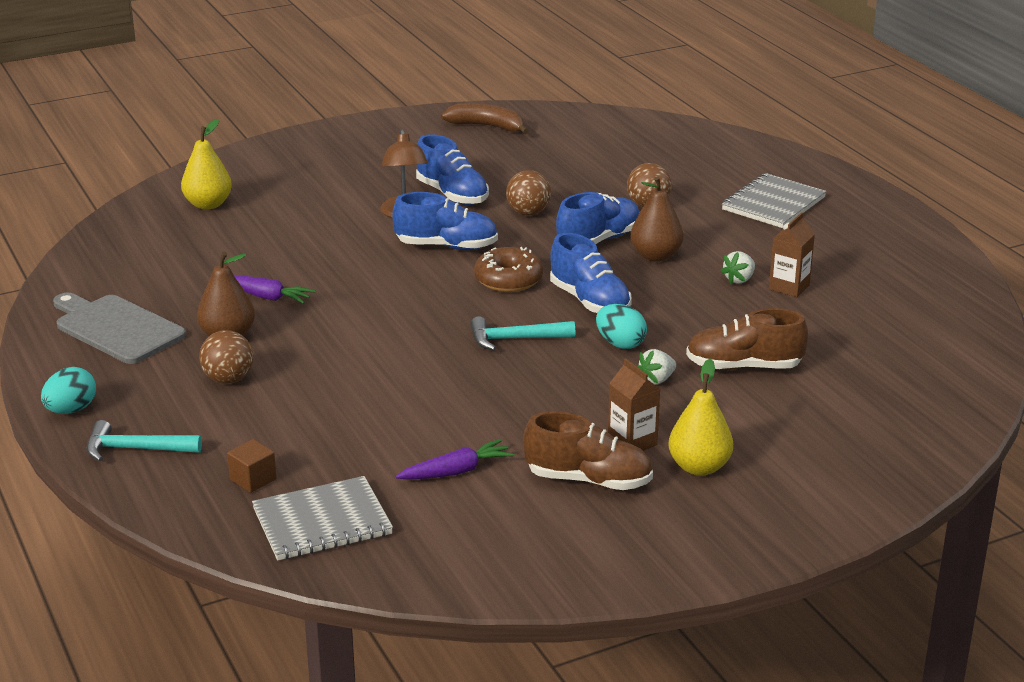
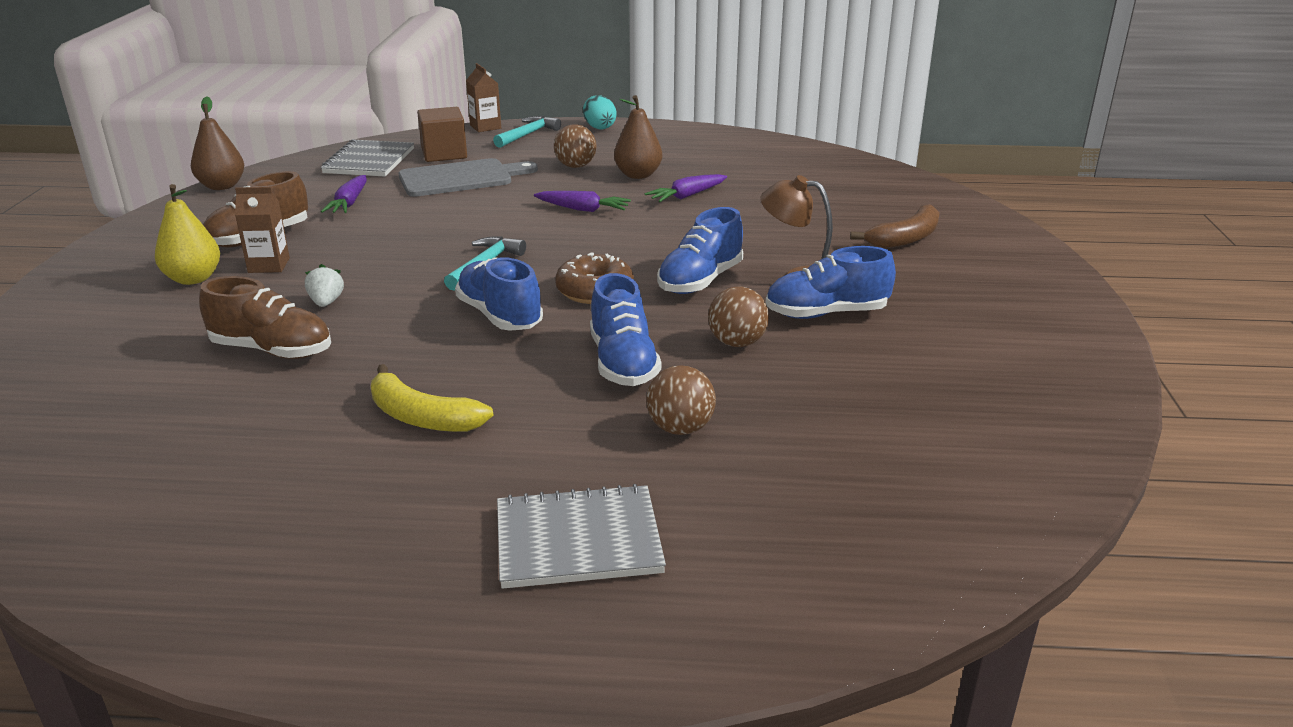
camera: 120 degrees right, 0 degrees up
grey cutting board [53,293,186,364] -> grey cutting board moved to [399,158,538,197]
yellow pear [181,119,232,209] -> none
brown cube [227,439,276,493] -> brown cube [417,107,467,162], size x1.71
brown banana [441,103,529,134] -> brown banana moved to [850,204,940,249]
blue shoe [550,233,632,313] -> blue shoe turned 60 degrees clockwise [455,257,543,331]
turquoise egg [596,304,647,349] -> none
brown pear [631,176,684,262] -> brown pear moved to [191,96,244,190]
brown shoe [686,308,808,370] -> brown shoe turned 75 degrees clockwise [199,276,331,359]
white strawberry [720,251,755,284] -> yellow banana [371,364,493,432]
grey notebook [722,173,826,228] -> grey notebook turned 75 degrees counterclockwise [497,484,666,589]
brown carton [769,212,815,297] -> brown carton moved to [466,63,501,132]
none -> purple carrot [534,191,631,212]

